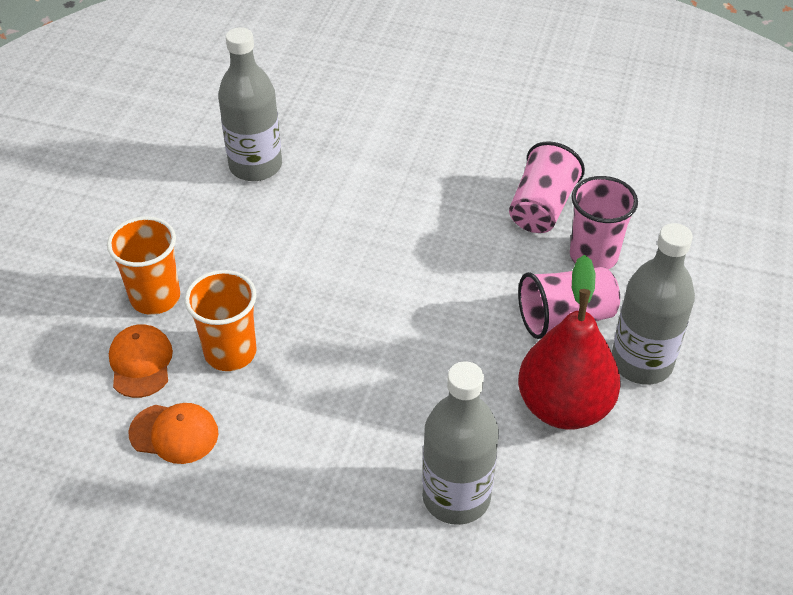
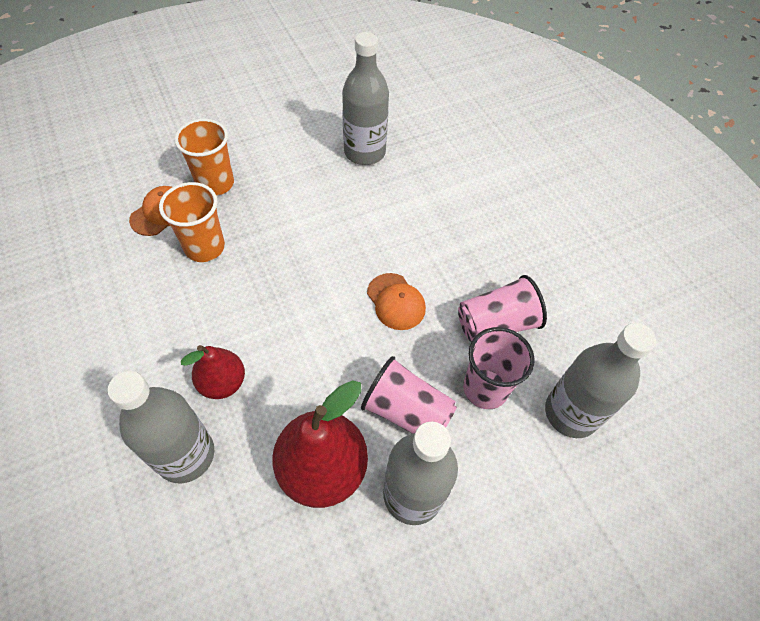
camera: 45 degrees right, 10 degrees up
orange cap [128,403,218,464] -> orange cap moved to [367,273,426,330]
none -> red pear [181,345,245,399]
none -> grey bottle [545,323,656,438]

